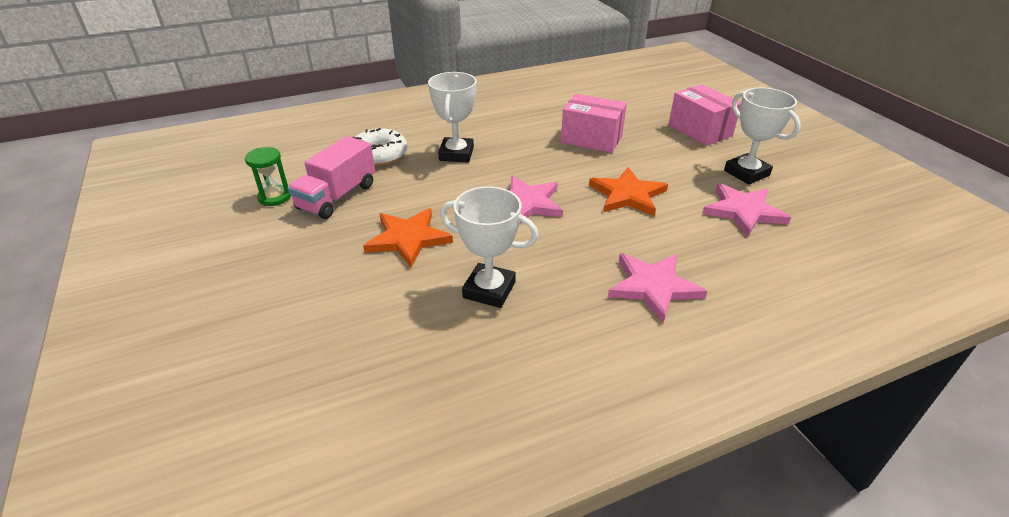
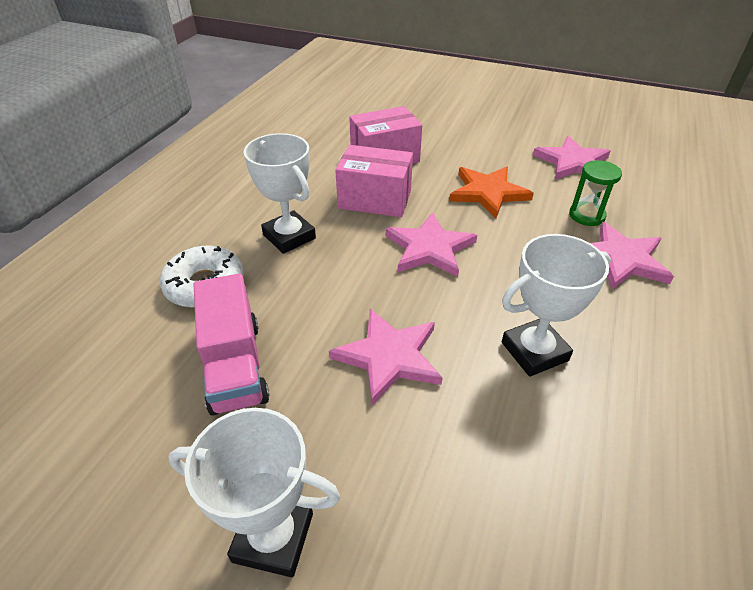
camera: 45 degrees left, 5 degrees up
green hourglass [245,147,291,206] -> green hourglass moved to [569,160,622,226]
orange star [363,208,453,268] -> pink star [329,309,443,405]
pink box [668,84,741,146] -> pink box moved to [335,145,413,217]
white trophy [724,88,801,185] -> white trophy moved to [168,408,340,577]

